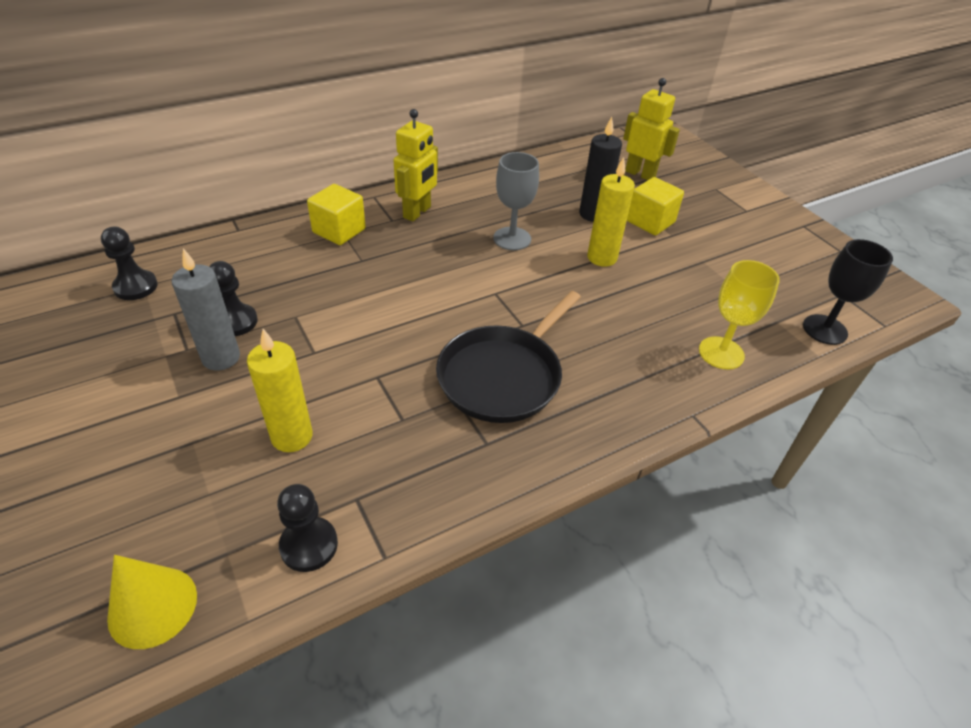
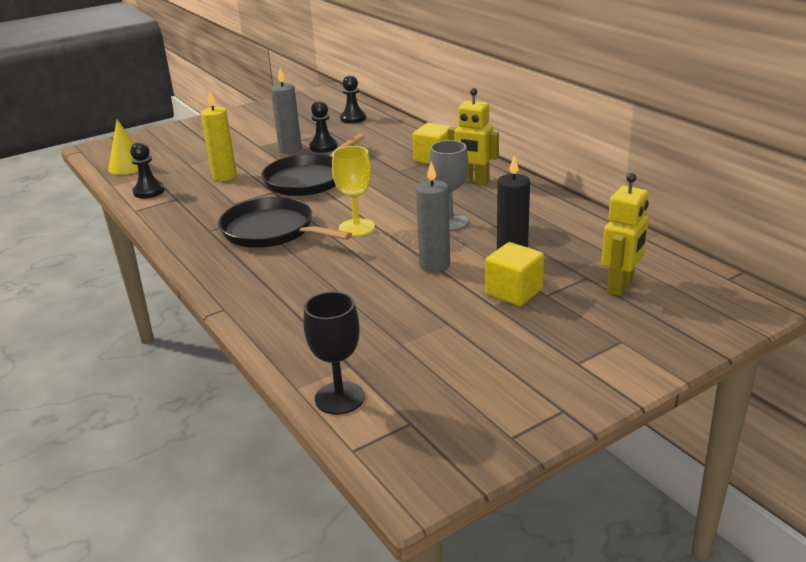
camera: 90 degrees right, 15 degrees down
yellow candle [587,157,635,267] -> grey candle [416,162,450,273]
yellow goblet [699,260,780,370] -> yellow goblet moved to [332,146,375,236]
none -> black pan [262,134,365,196]

